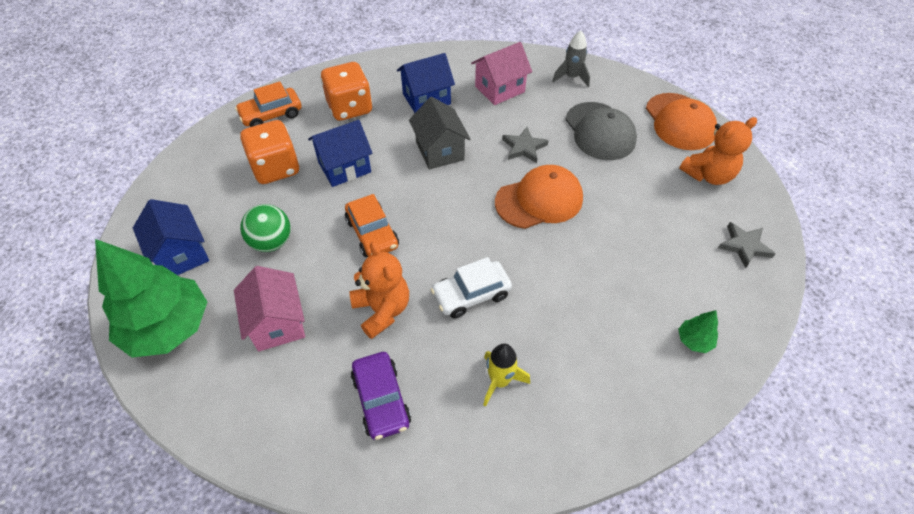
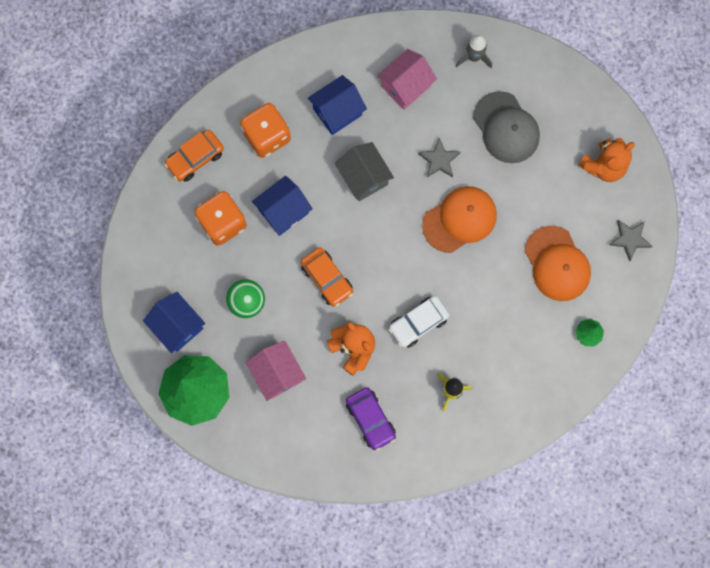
camera: 10 degrees left, 25 degrees up
orange cap [646,93,717,150] -> orange cap moved to [525,226,591,301]

